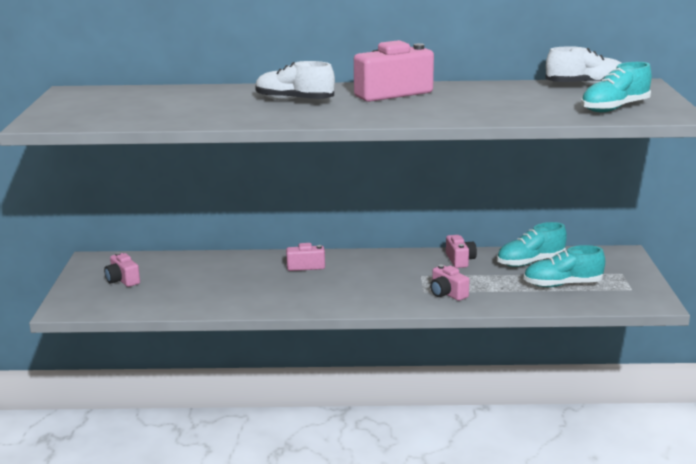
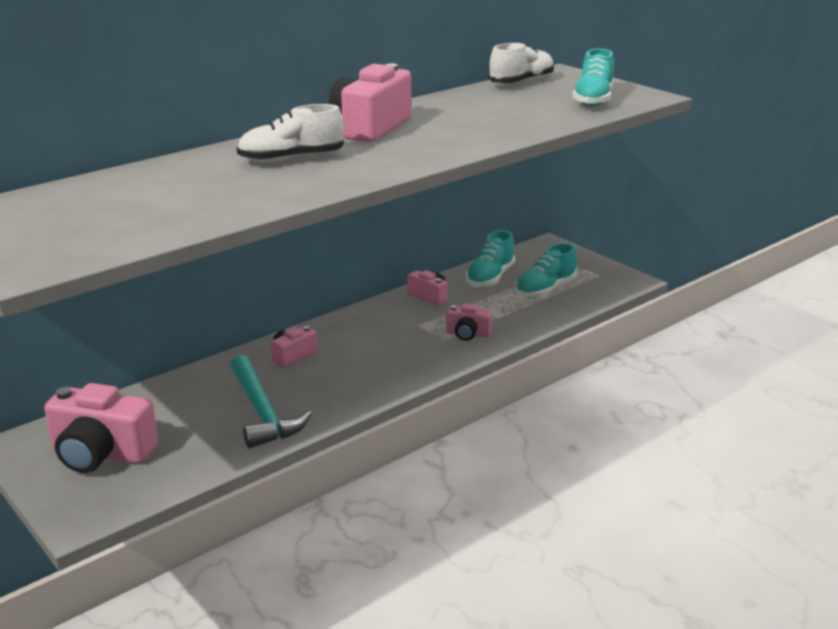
camera: 40 degrees left, 5 degrees up
pink camera [104,252,140,287] -> pink camera [44,383,158,473], size x1.90
none -> turquoise hammer [230,355,312,448]

